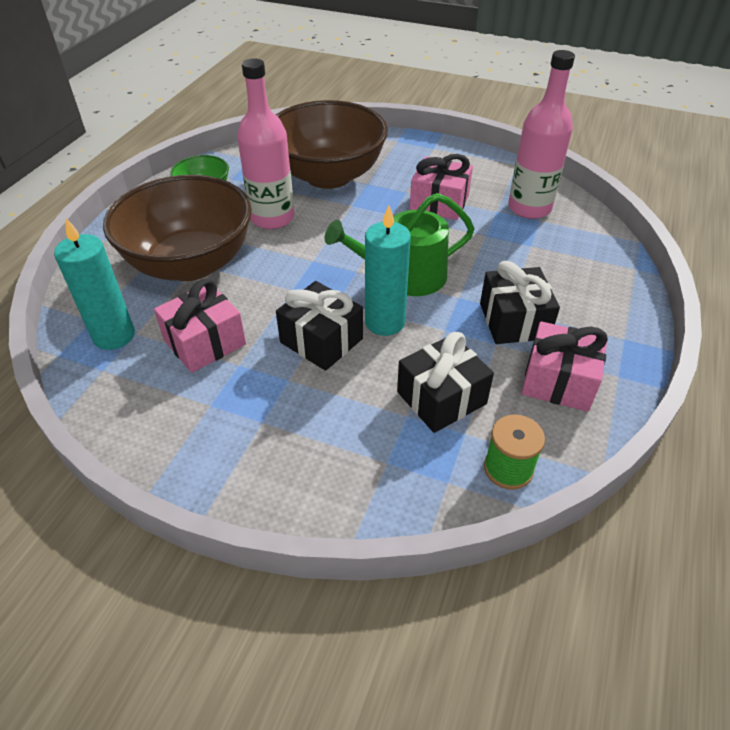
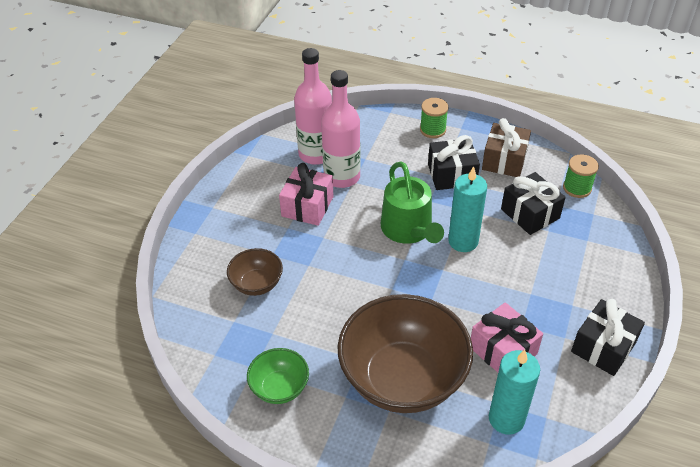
camera: 90 degrees left, 0 degrees up
pink bottle [237,58,294,229] -> pink bottle moved to [321,70,360,188]
brown bowl [276,100,388,189] -> brown bowl [227,248,283,296], size x0.47
black gift [276,281,363,371] -> black gift moved to [571,299,645,376]
pink gift [521,321,608,412] -> brown gift [482,118,531,177]
none -> green spool [420,98,449,138]

